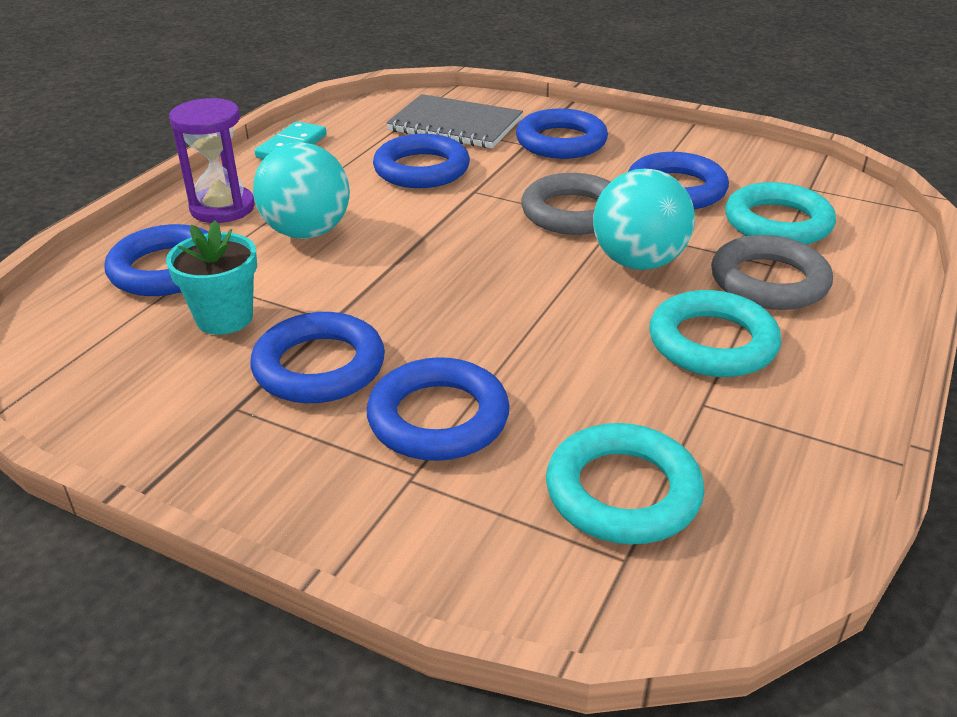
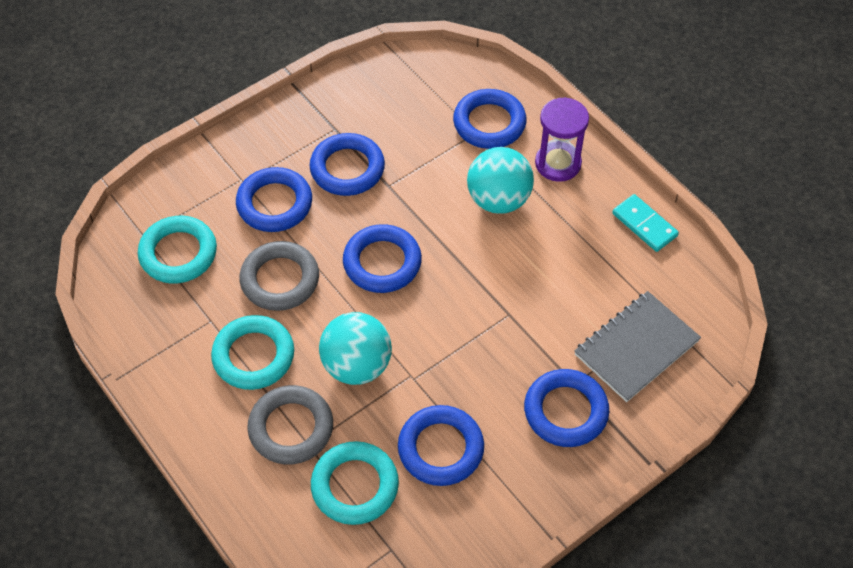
camera: 115 degrees right, 20 degrees up
turquoise flower pot [166,220,257,335] -> none
blue ring [373,134,470,188] -> blue ring moved to [343,224,422,293]
grey ring [521,173,610,235] -> grey ring moved to [239,241,319,311]

